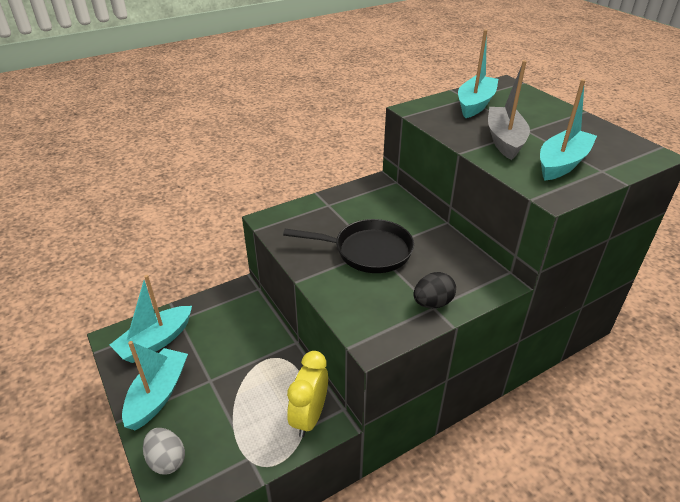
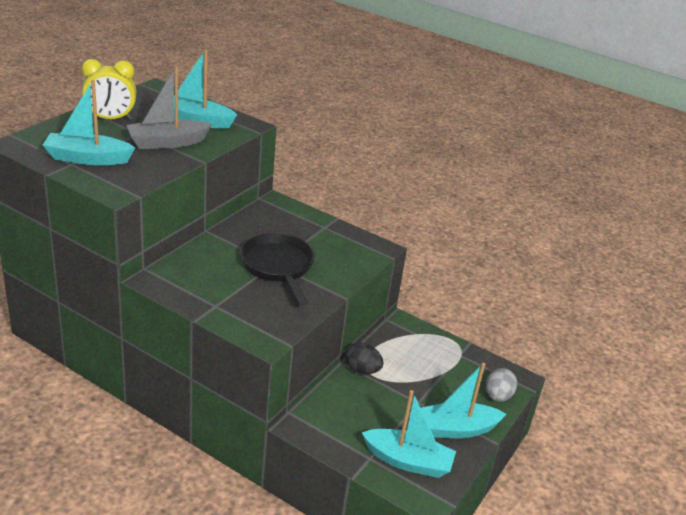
camera: 120 degrees left, 5 degrees down
yellow clock [287,351,328,438] -> yellow clock moved to [82,59,136,120]
black egg [413,272,456,308] -> black egg moved to [345,343,383,374]

